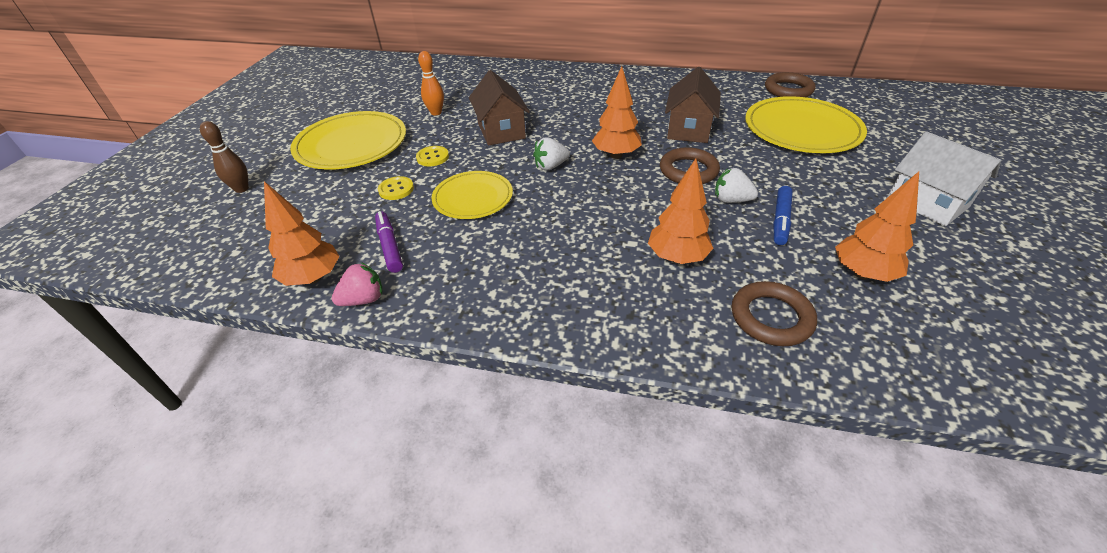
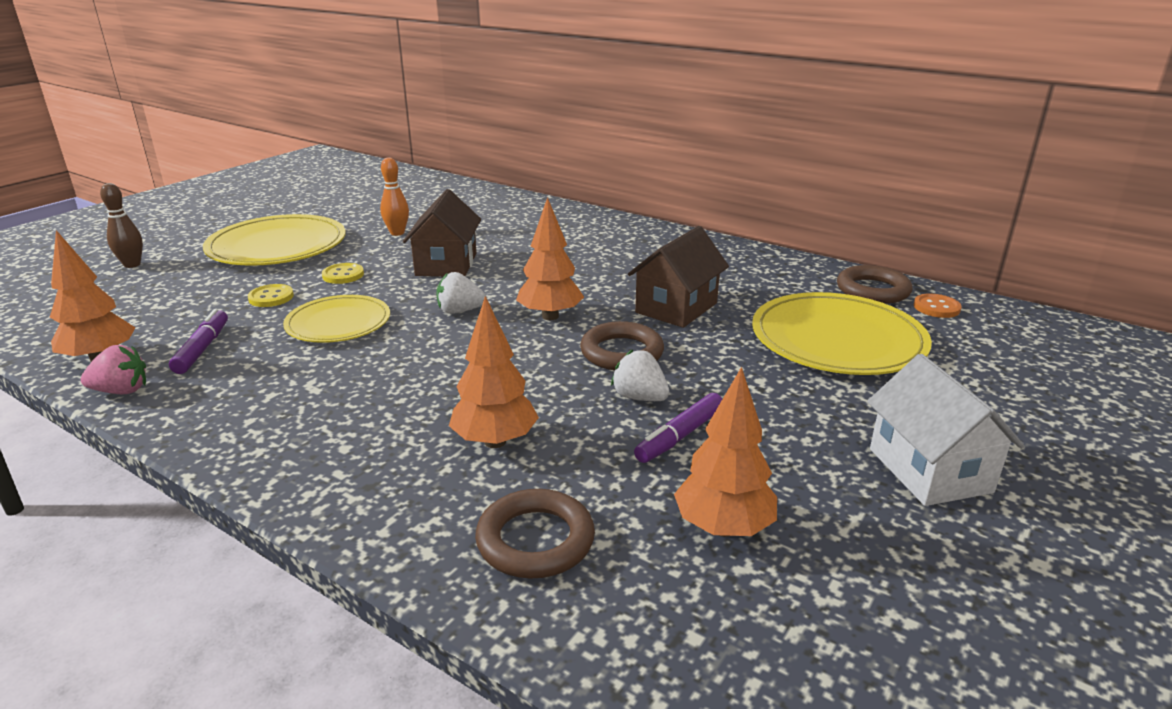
camera: 20 degrees right, 15 degrees down
blue marker [773,186,793,245] -> purple marker [634,393,722,463]
none -> orange button [914,293,962,318]

